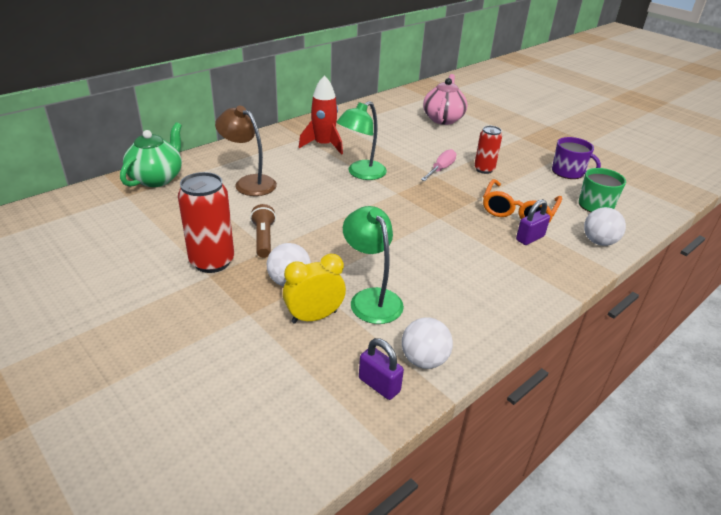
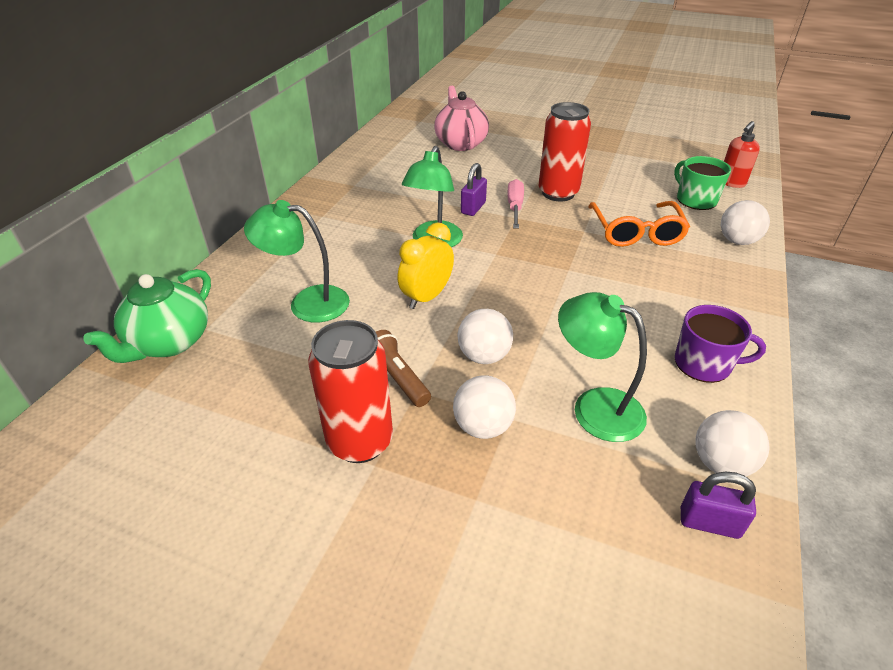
camera: 25 degrees left, 5 degrees up
green teapot [120,122,182,187] -> green teapot turned 150 degrees counterclockwise [83,269,211,363]
brown lamp [215,106,277,196] -> green lamp [244,200,350,323]
yellow clock [283,254,346,324] -> yellow clock moved to [398,222,454,309]
red rocket [299,75,343,155] -> none
red can [474,126,502,174] -> red can [539,102,591,202], size x1.60
purple padlock [516,199,550,245] -> purple padlock moved to [461,163,487,216]
purple mug [552,137,601,179] -> purple mug moved to [675,305,766,383]
none -> white ball [458,309,513,364]
none -> red soap dispenser [724,121,760,188]

